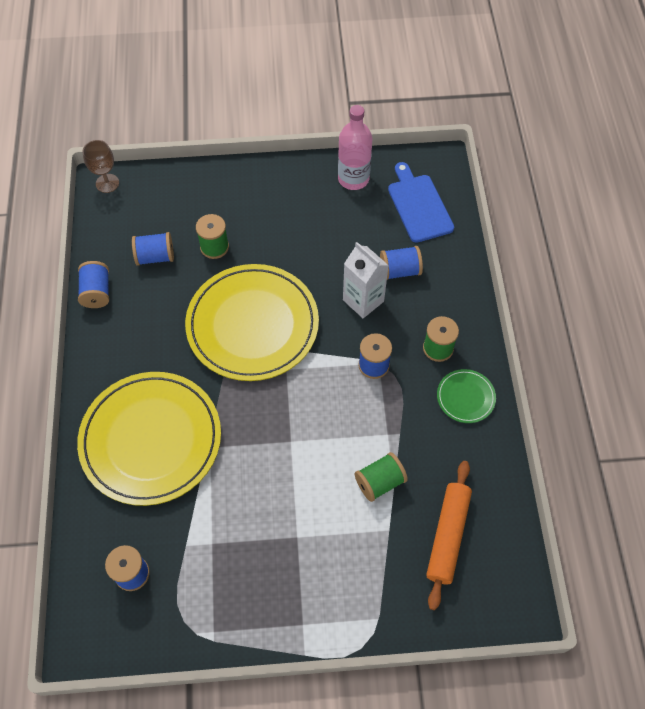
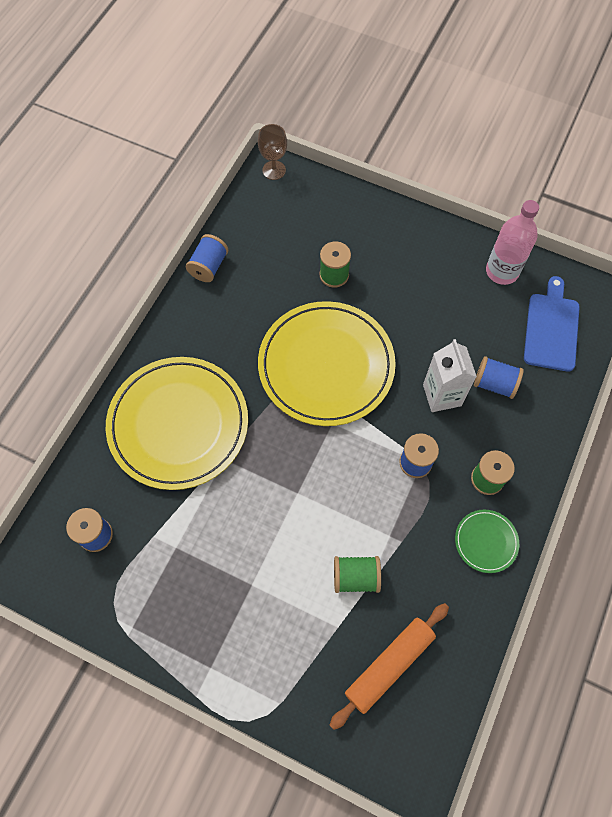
camera: 30 degrees right, 5 degrees up
blue spool [132,232,174,266] -> none

